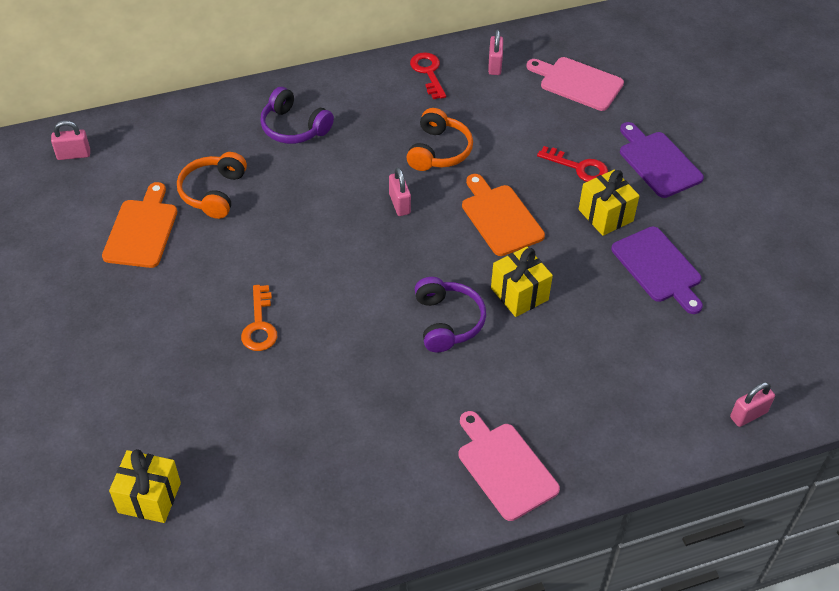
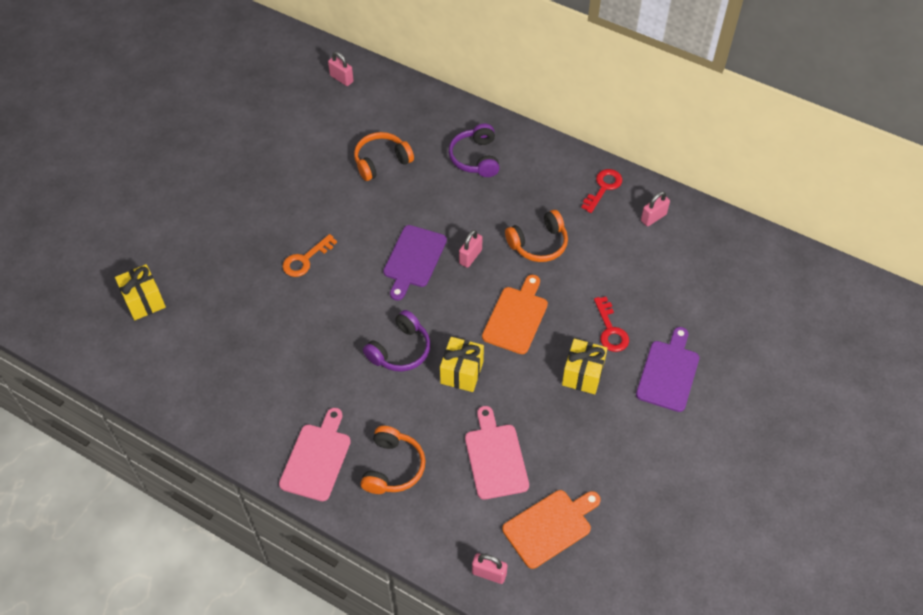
camera: 50 degrees right, 5 degrees up
orange cutting board [102,182,177,268] -> orange cutting board moved to [502,490,601,569]
pink cutting board [527,57,624,111] -> pink cutting board moved to [465,406,529,500]
purple cutting board [611,226,703,314] -> purple cutting board moved to [383,225,447,301]
none -> orange headphones [361,426,426,494]

